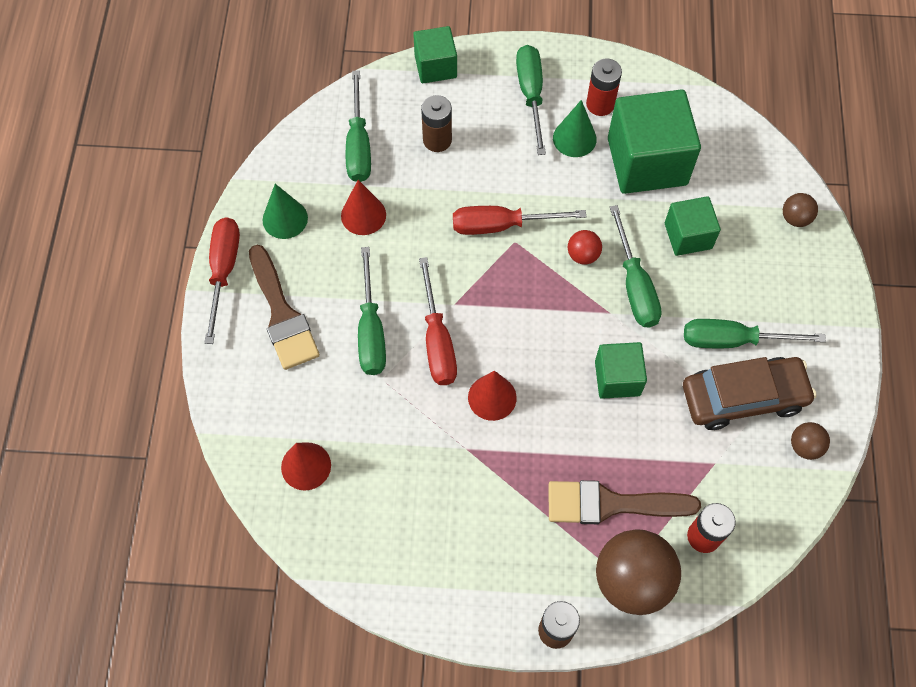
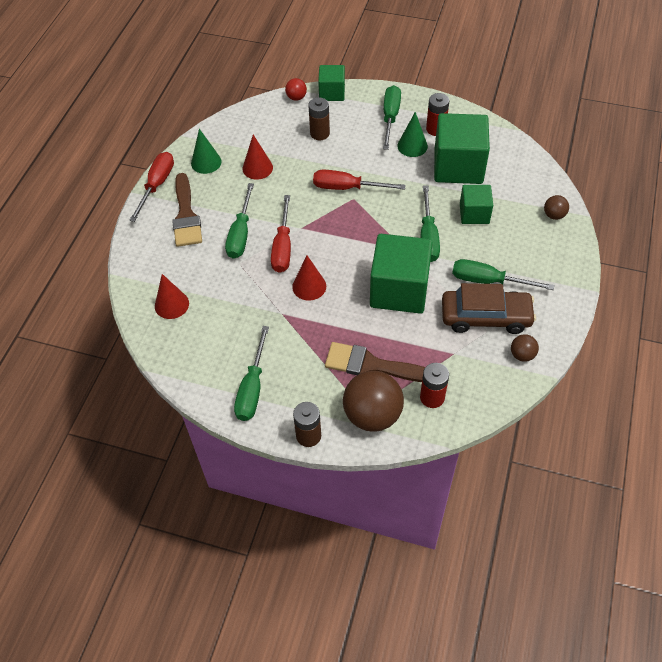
camera: 15 degrees right, 10 degrees down
green screwdriver [346,70,371,182] -> green screwdriver moved to [234,326,269,421]
red ball [568,230,602,265] -> red ball moved to [285,78,307,101]
green cube [595,342,647,399] -> green cube [370,234,433,314], size x1.79

